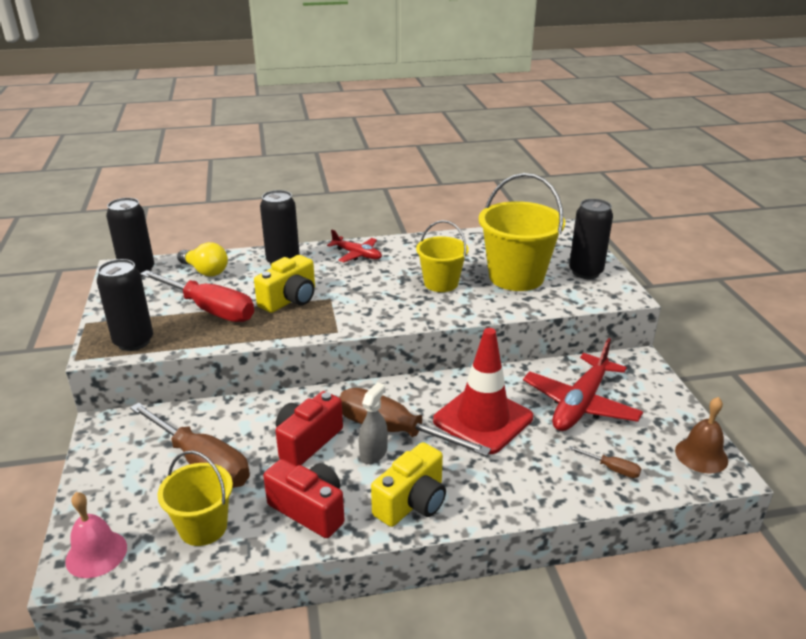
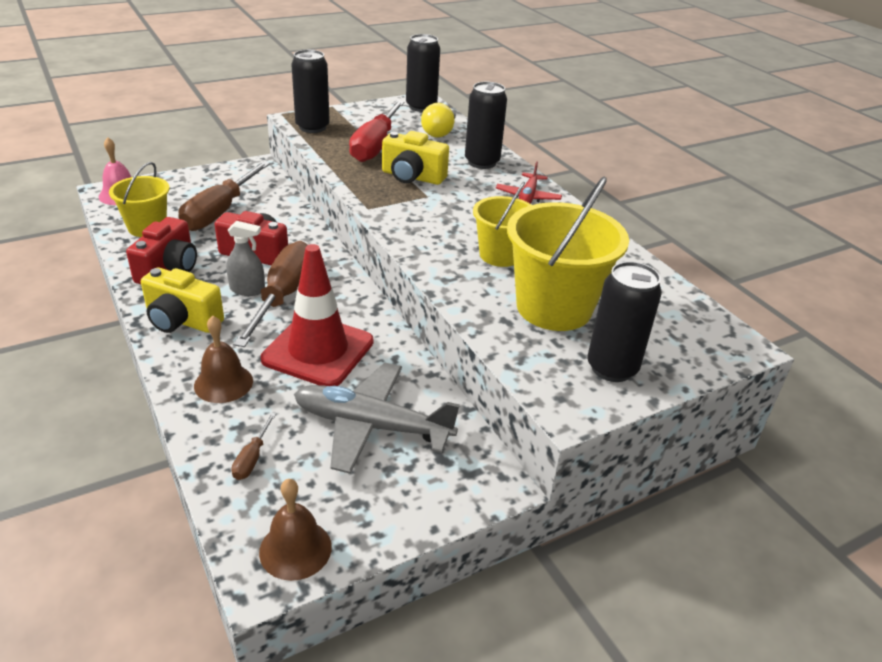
camera: 70 degrees right, 5 degrees up
red plane [523,338,643,431] -> grey plane [294,363,460,474]
none -> brown bell [194,316,253,403]

